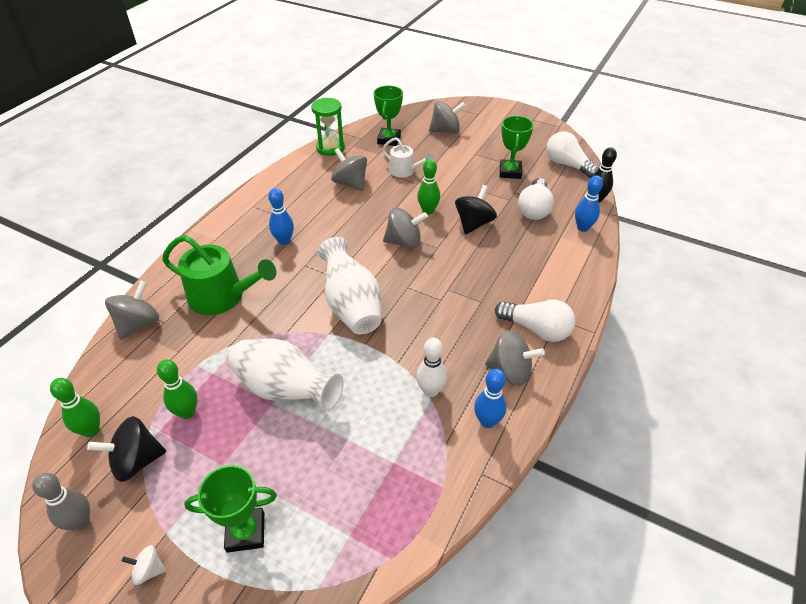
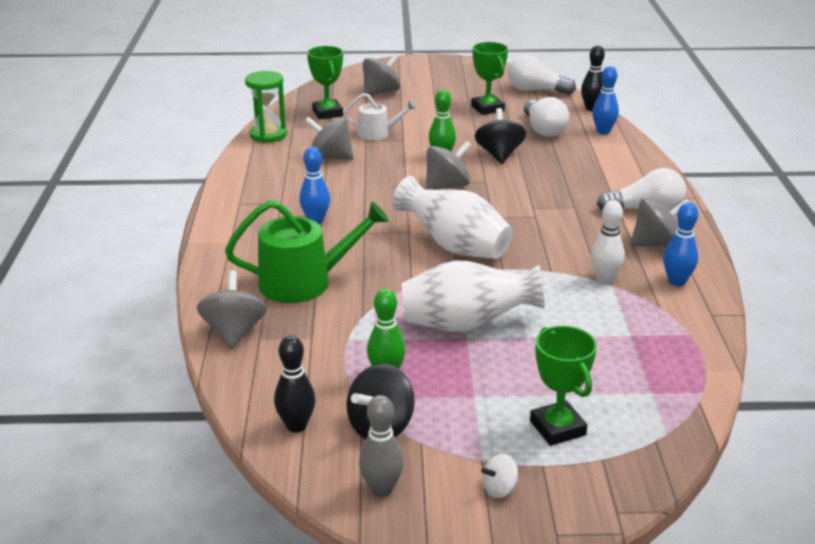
camera: 30 degrees left, 15 degrees down
green bowling pin [50,378,100,437] -> black bowling pin [274,335,316,433]
green trophy [184,465,277,553] -> green trophy turned 75 degrees counterclockwise [530,326,597,446]

